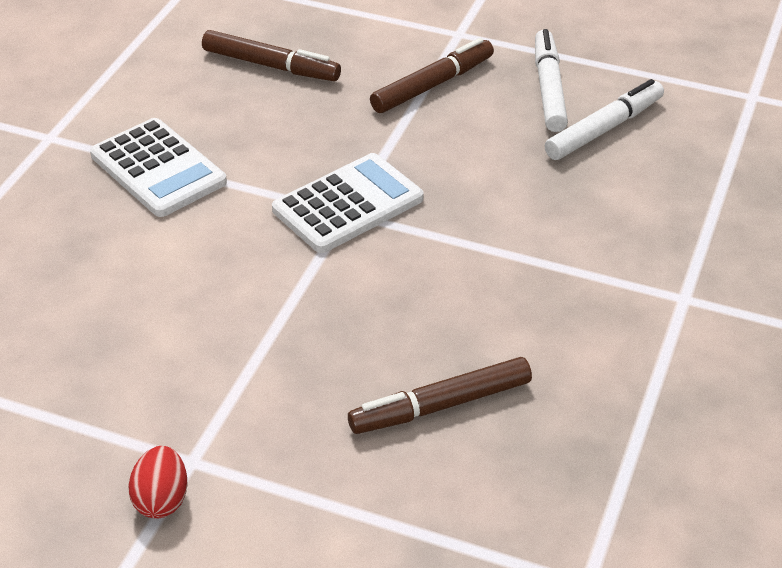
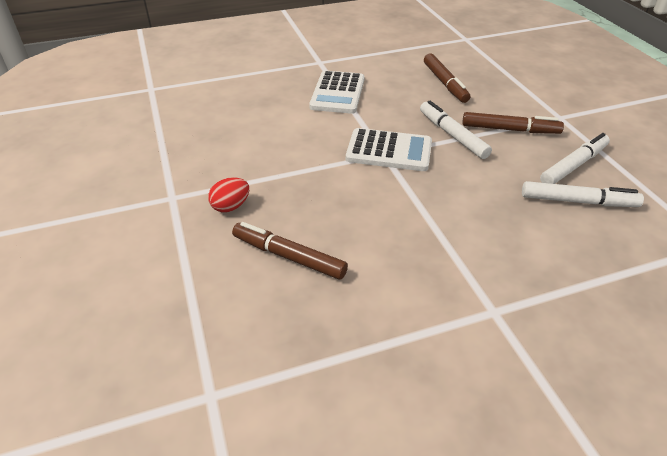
camera: 50 degrees right, 0 degrees up
red egg [128,446,188,518] -> red egg moved to [208,177,249,212]
none -> white marker [420,101,492,159]

